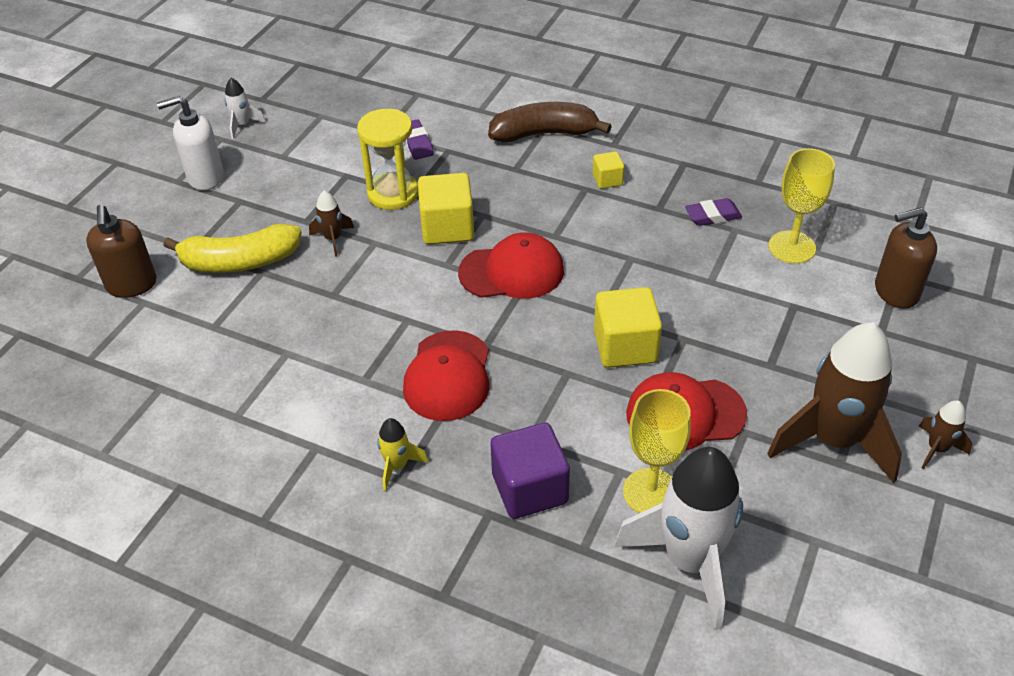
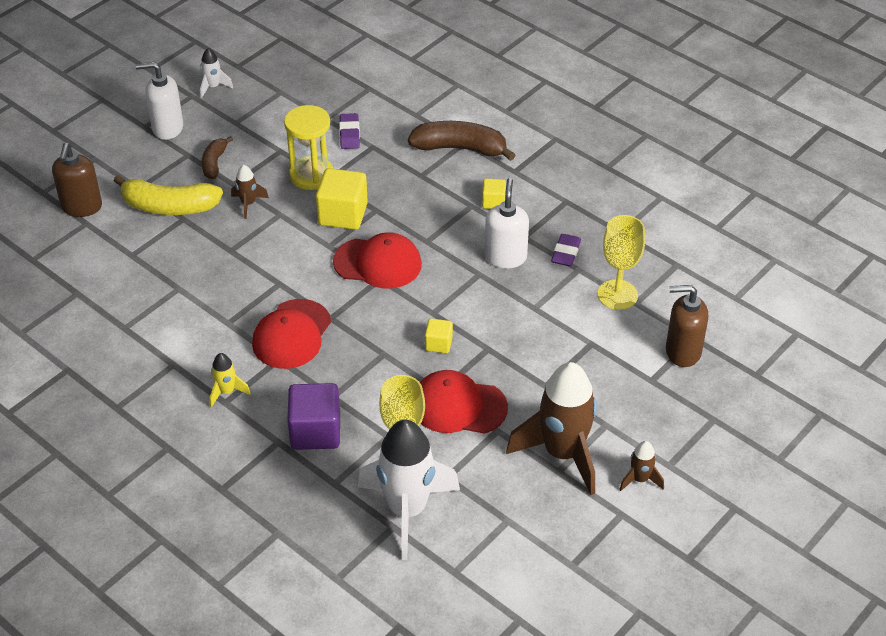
camera: 15 degrees right, 0 degrees up
yellow cube [594,287,662,368] -> yellow cube [425,319,453,353], size x0.53
purple eraser [685,198,742,226] -> purple eraser turned 75 degrees counterclockwise [551,234,581,266]
none -> brown banana [202,136,233,179]
none -> white soap dispenser [485,178,529,268]

